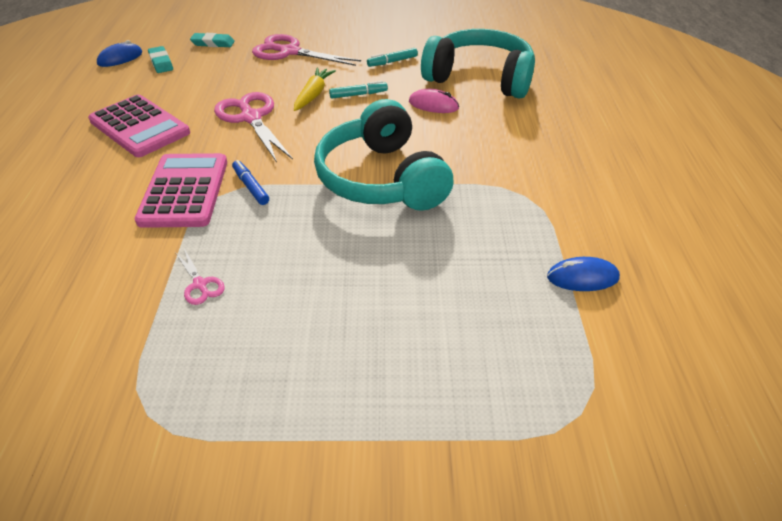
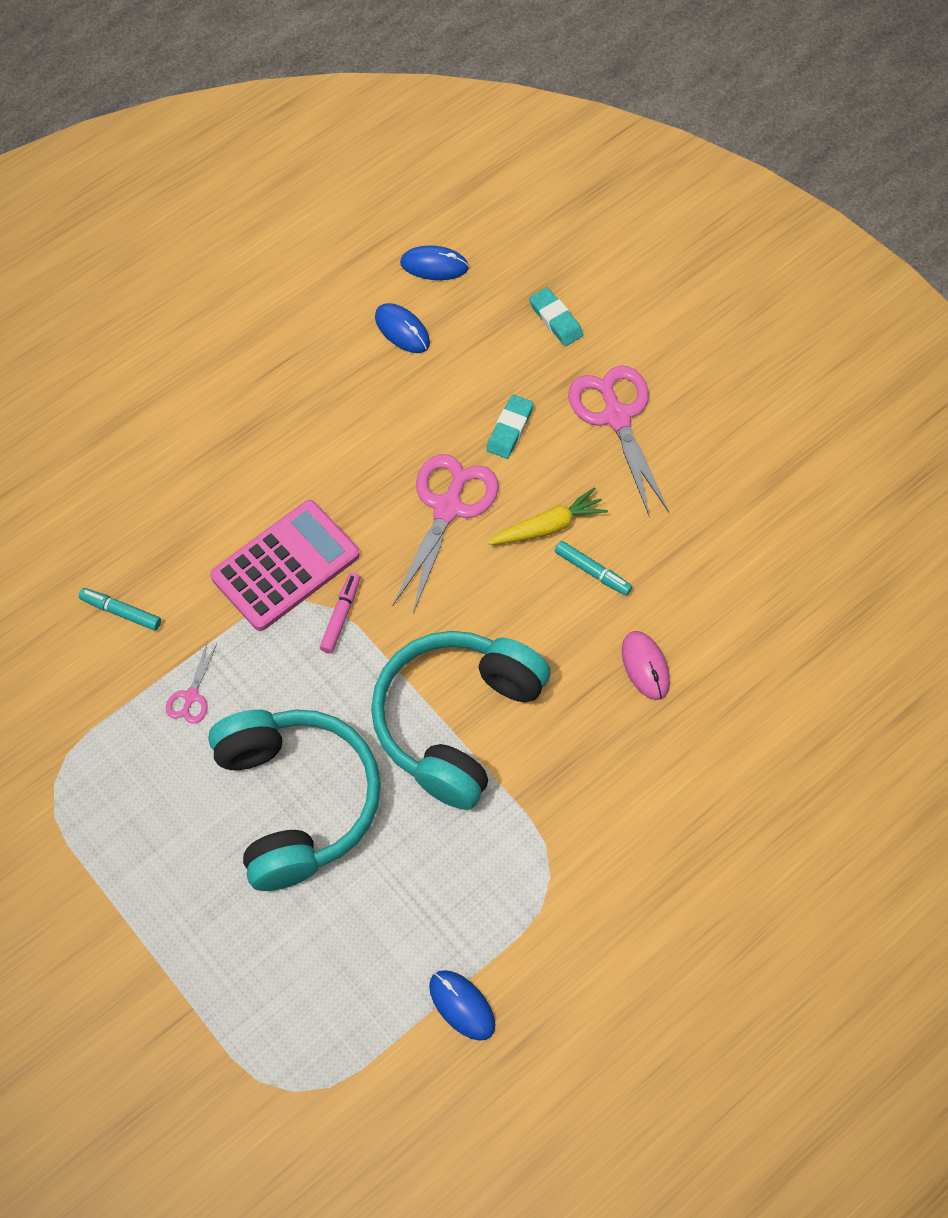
camera: 50 degrees right, 20 degrees up
pink calculator [88,95,190,157] -> none
turquoise eraser [148,46,173,73] -> turquoise eraser moved to [486,395,534,459]
blue marker [232,160,269,205] -> pink marker [320,572,360,653]
turquoise marker [367,48,418,67] -> turquoise marker moved to [79,588,161,631]
turquoise headphones [421,29,535,99] -> turquoise headphones moved to [208,710,381,891]
none -> blue mouse [375,303,430,353]

